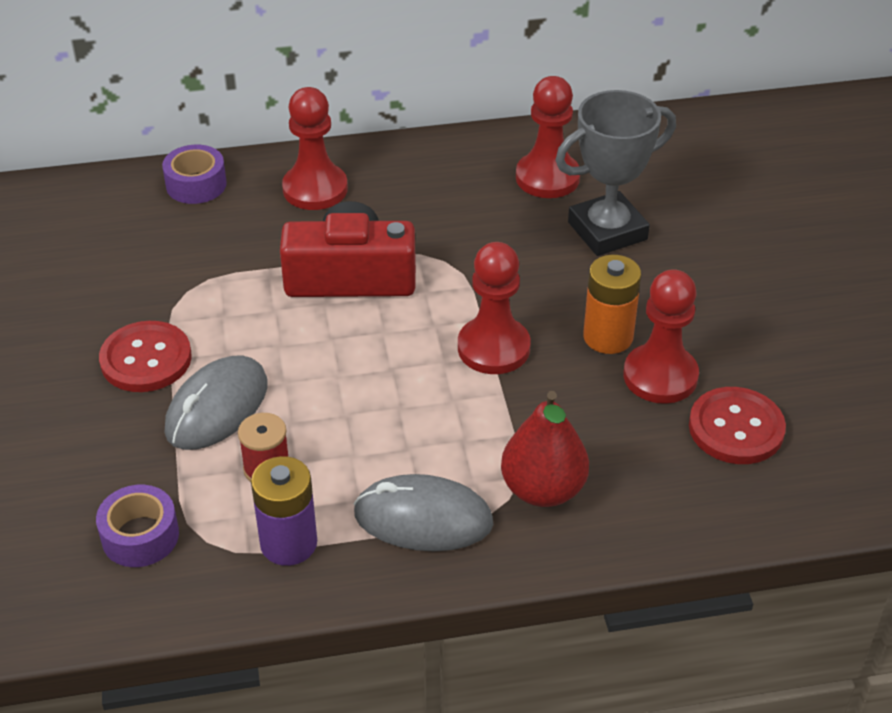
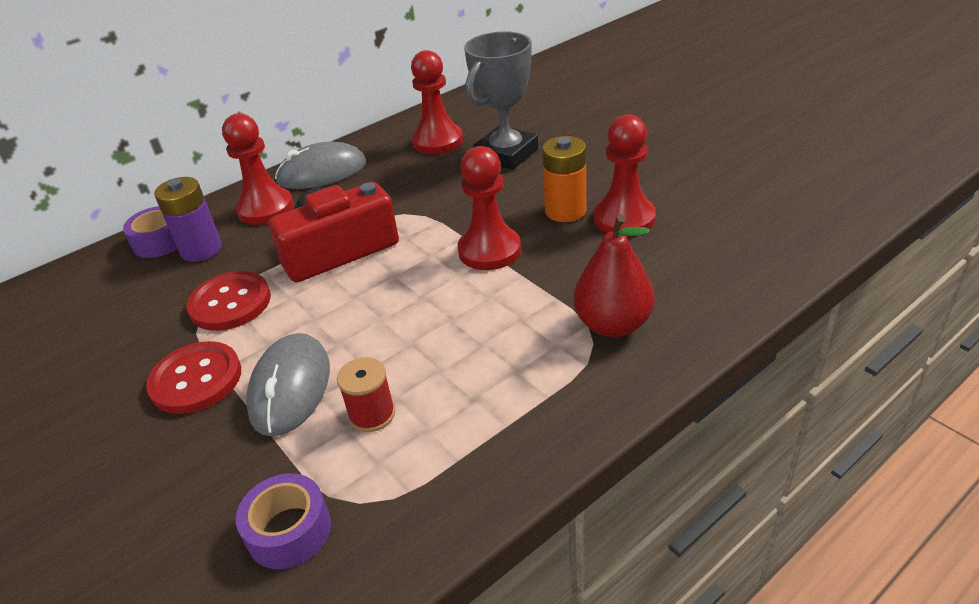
camera: 25 degrees left, 5 degrees down
purple battery [251,456,317,566] -> purple battery moved to [154,177,222,262]
grey mouse [353,474,493,551] -> grey mouse moved to [275,142,366,189]
red button [689,387,786,464] -> red button moved to [186,271,271,331]

